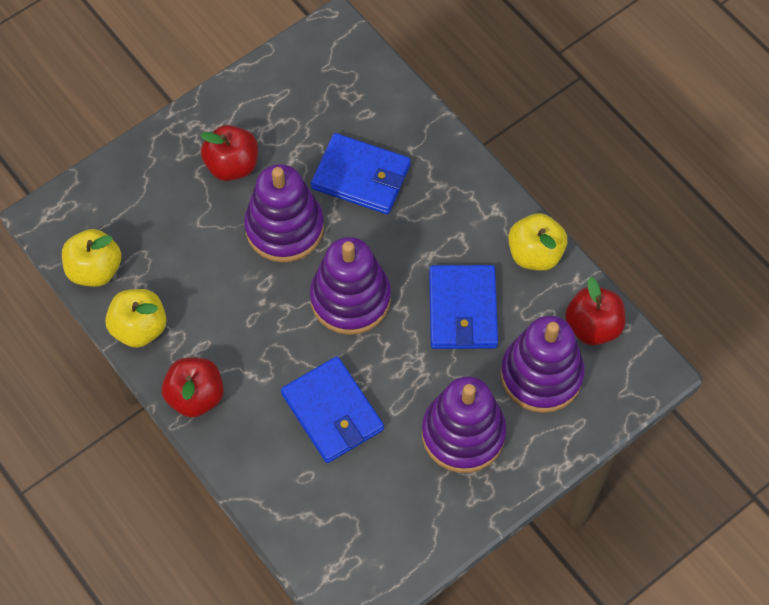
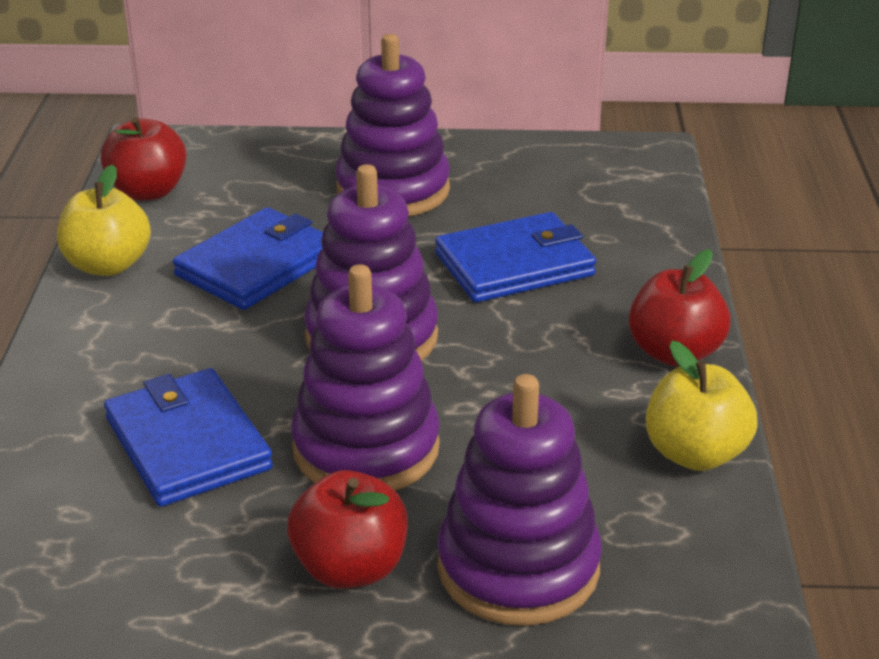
camera: 140 degrees left, 30 degrees down
yellow apple [62,229,122,287] -> none
blue wallet [281,356,384,463] -> blue wallet turned 60 degrees clockwise [435,212,596,303]
purple stacking toy [501,316,585,413] -> purple stacking toy moved to [437,374,602,626]

